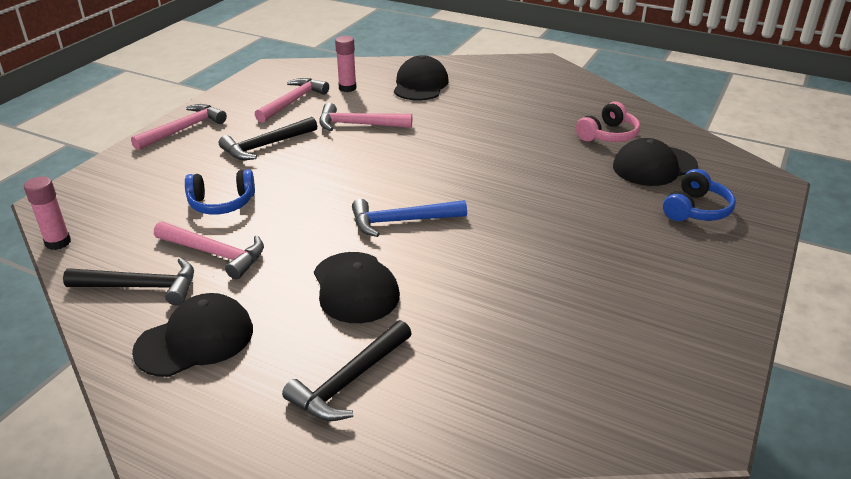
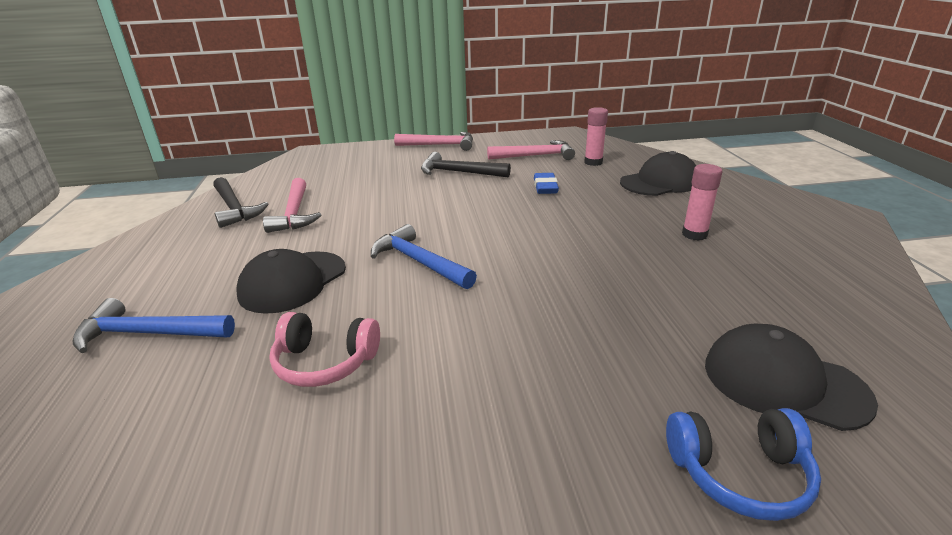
camera: 55 degrees right, 5 degrees down
pink glue stick [24,176,71,250] -> pink glue stick moved to [682,164,722,241]
black cap [132,293,253,377] -> none
blue headphones [185,169,255,215] -> none
black hammer [282,320,412,421] -> blue hammer [72,298,235,353]
pink hammer [319,103,412,131] -> blue eraser [534,173,559,194]
pink headphones [576,101,640,142] -> pink headphones moved to [269,312,380,387]

